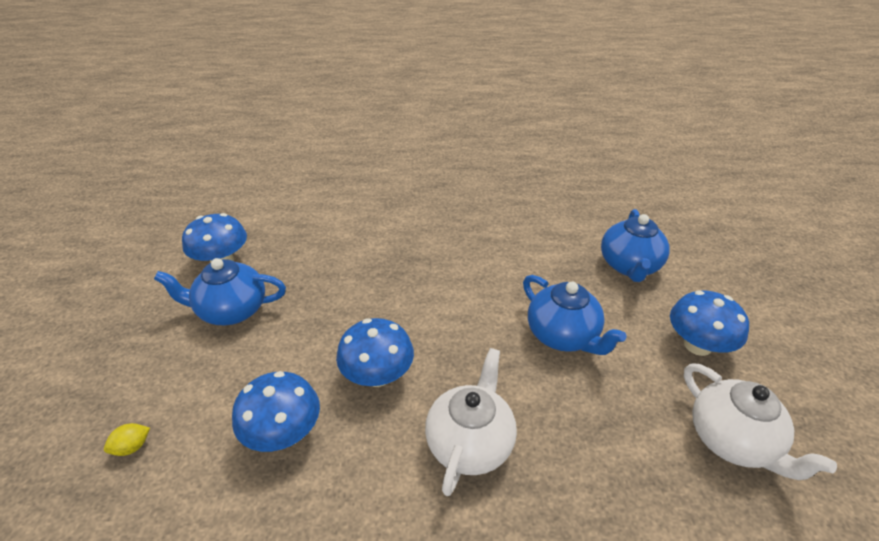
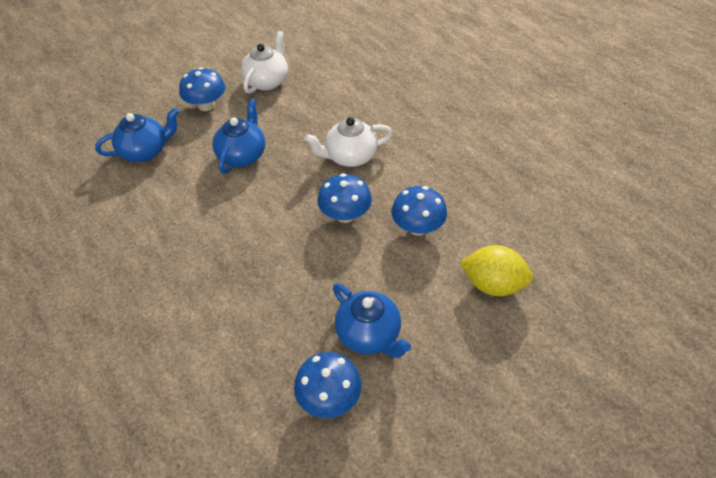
camera: 125 degrees left, 10 degrees up
yellow lemon [104,423,150,456] -> yellow lemon [460,245,533,296], size x2.40

